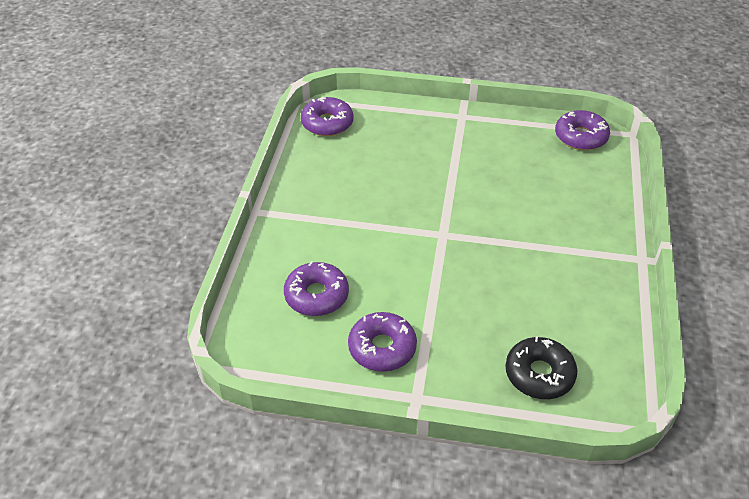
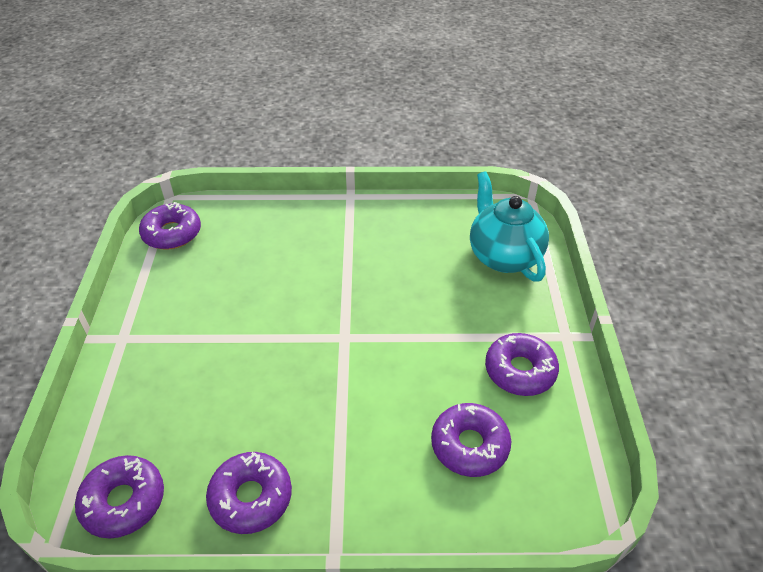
camera: 100 degrees left, 0 degrees up
black donut [505,336,578,399] -> turquoise teapot [470,171,549,282]
none -> purple donut [206,452,292,534]

